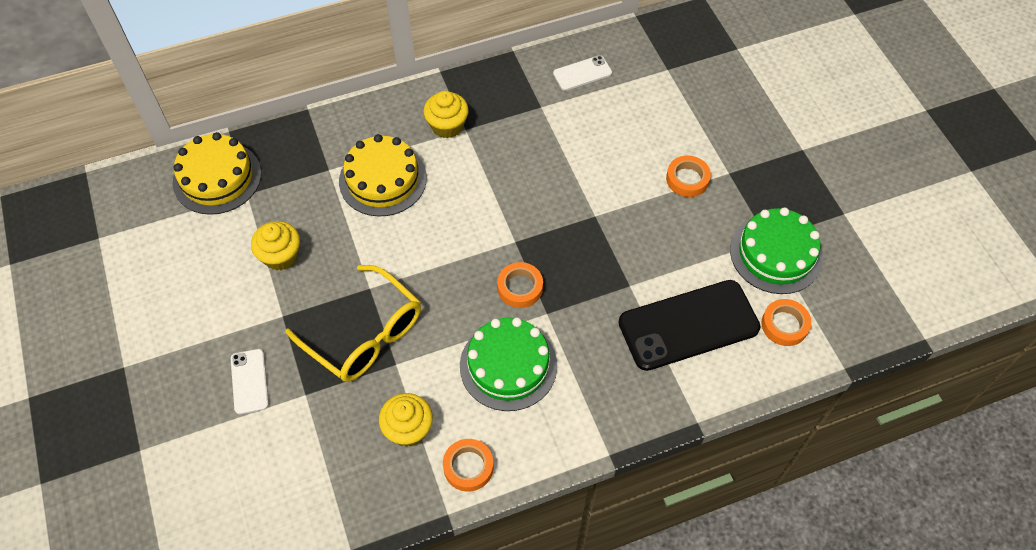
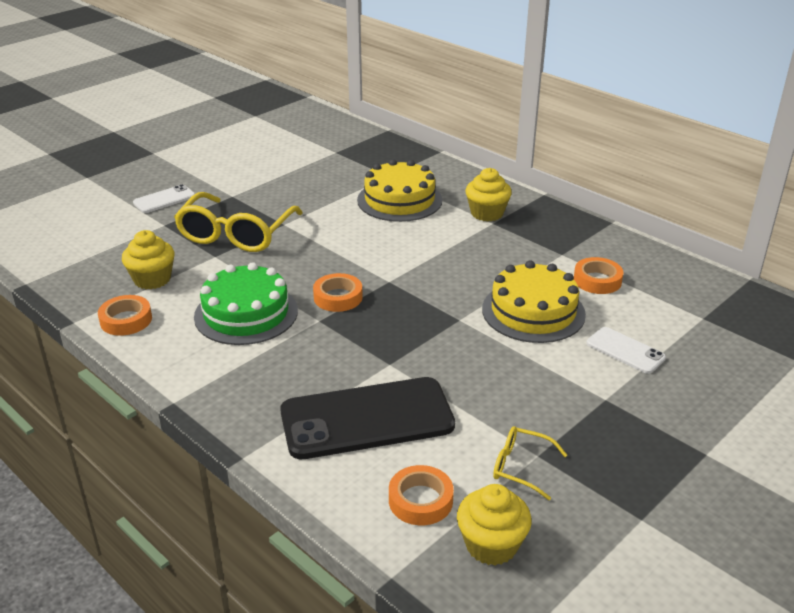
camera: 65 degrees right, 25 degrees down
yellow cake [173,132,261,215] -> yellow cake moved to [482,261,586,343]
yellow cupcake [251,221,300,271] -> yellow cupcake moved to [457,484,532,565]
white phone [553,55,612,91] -> white phone moved to [586,327,666,374]
black phone [618,280,761,371] -> black phone turned 60 degrees counterclockwise [280,377,455,459]
orange tape [666,155,711,197] -> orange tape moved to [574,257,624,294]
green cake [730,207,823,294] -> yellow glasses [493,426,567,500]

